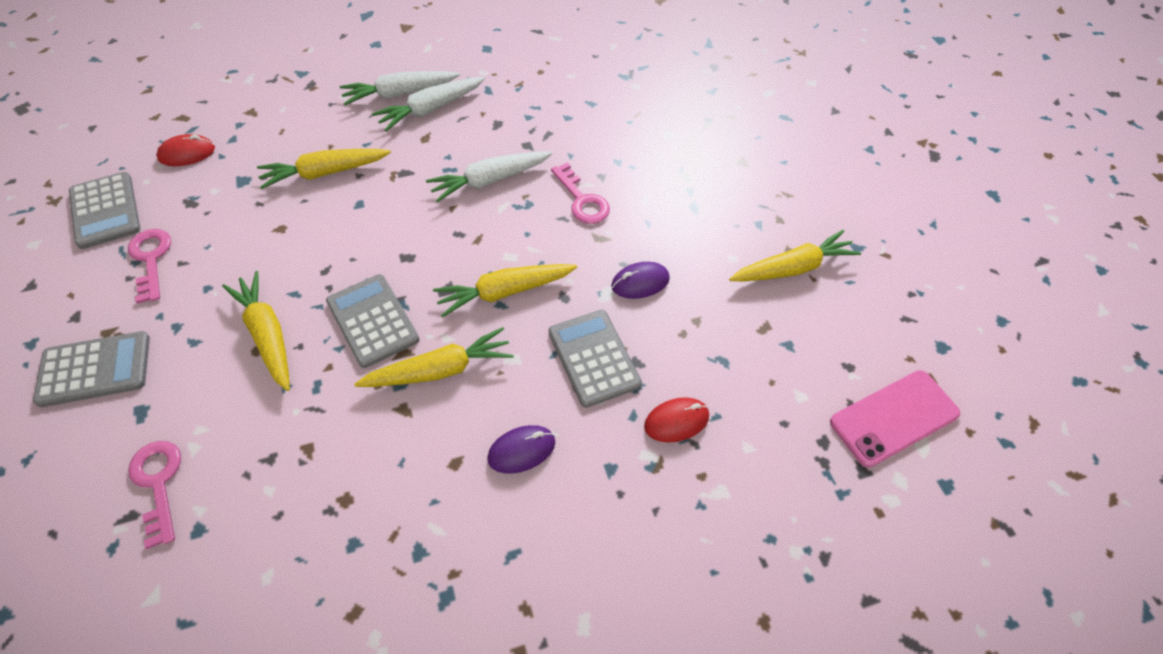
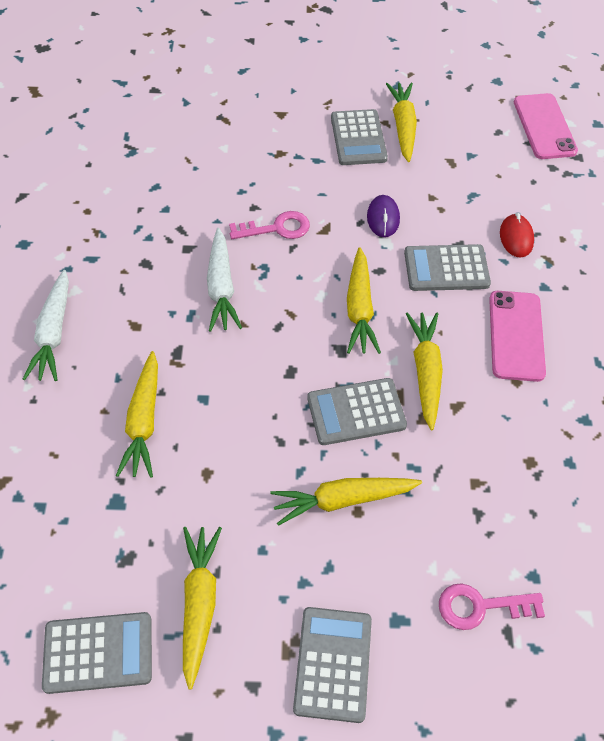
camera: 70 degrees left, 0 degrees up
pink key [128,229,171,304] -> yellow carrot [183,527,222,690]
red mouse [156,134,215,166] -> none
white carrot [372,77,485,131] -> none
purple mouse [487,425,555,474] -> pink phone [489,291,546,382]
none -> grey calculator [331,109,388,165]

